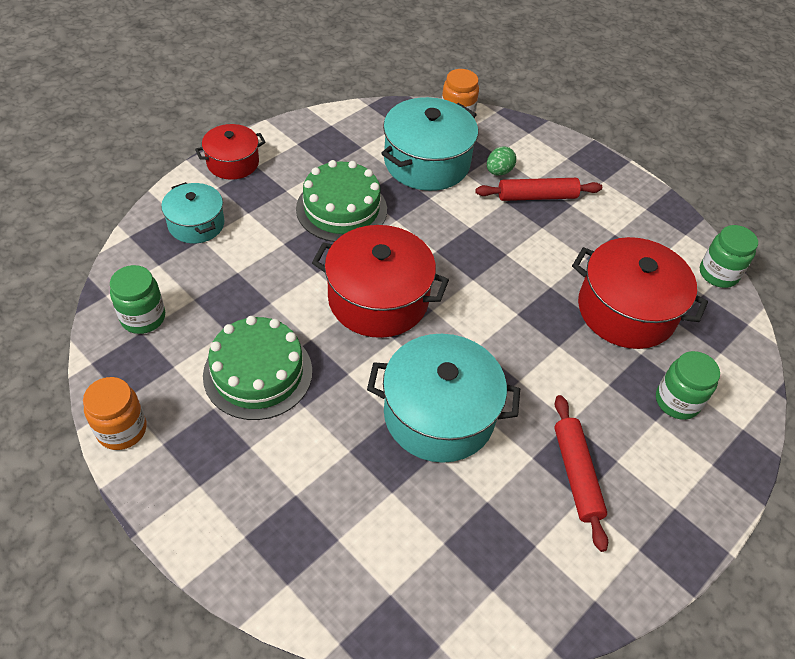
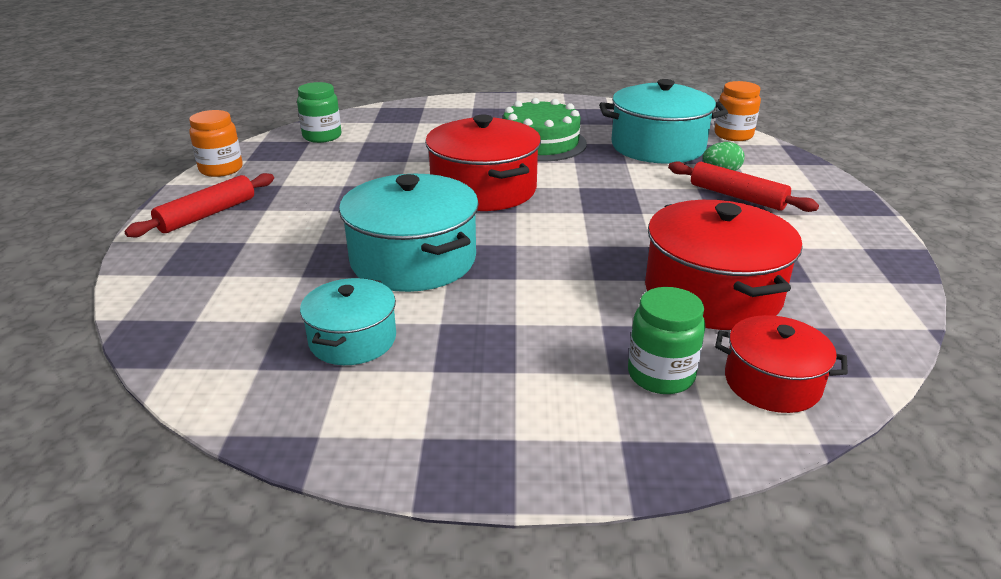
camera: 50 degrees right, 20 degrees down
turquoise pot [161,182,224,243] -> turquoise pot moved to [300,278,396,365]
red pot [195,124,266,180] -> red pot moved to [715,315,848,413]
green cake [203,316,312,420] -> none
red rolling pin [554,395,608,552] -> red rolling pin moved to [124,173,274,237]
green jar [700,225,758,288] -> none

